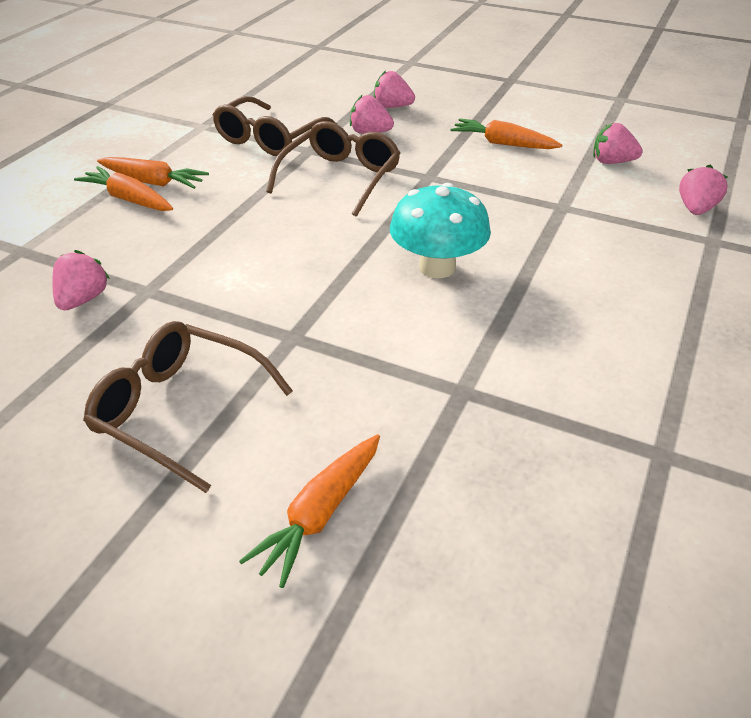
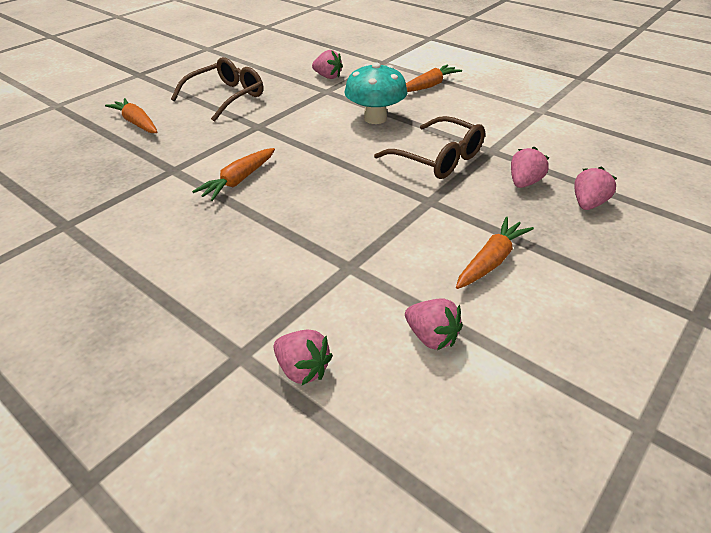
camera: 105 degrees right, 0 degrees up
orange carrot [97,157,209,189] -> orange carrot moved to [192,148,275,201]
brown glasses [213,96,337,156] -> none
turquoise mushroom [390,183,491,278] -> turquoise mushroom moved to [345,63,407,124]
pink strawberry [593,123,643,164] -> pink strawberry turned 105 degrees clockwise [405,298,463,350]

